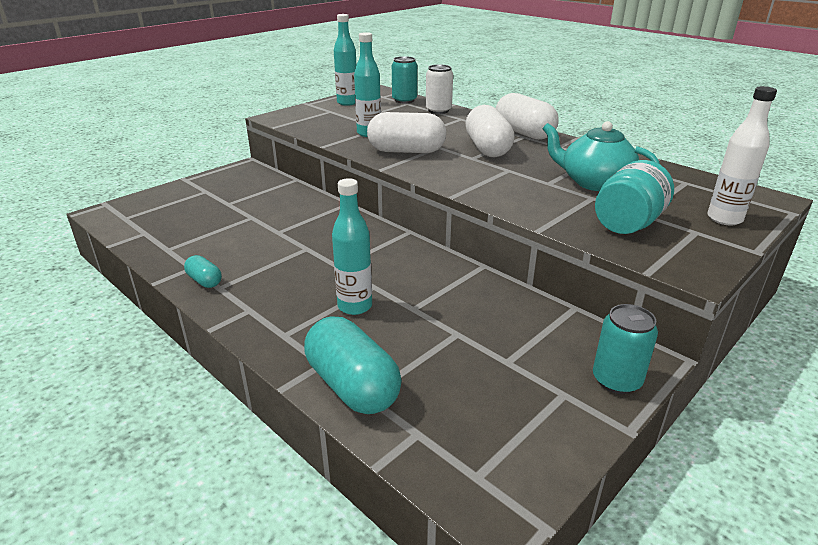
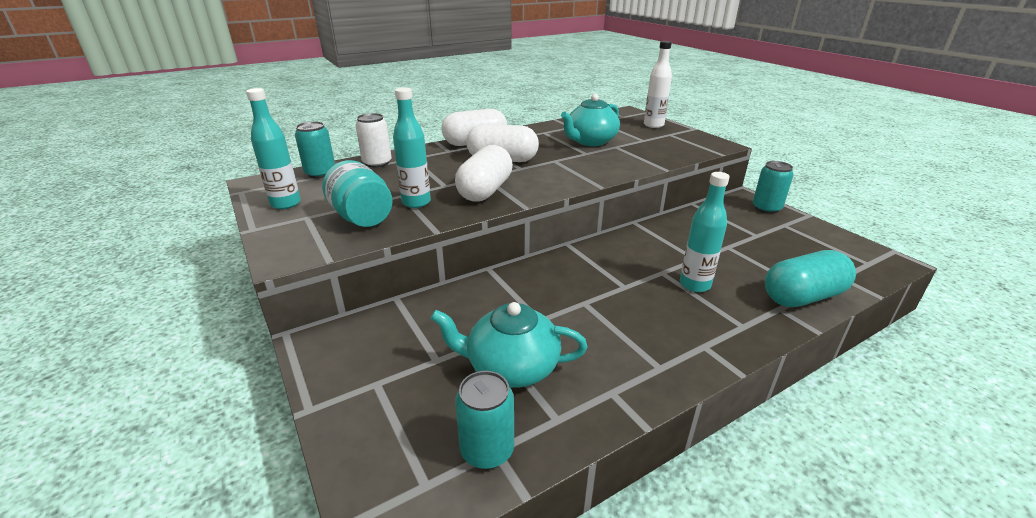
camera: 75 degrees left, 0 degrees up
turquoise capsule [184,255,222,288] -> none
turquoise jar [595,160,674,234] -> turquoise jar moved to [322,160,393,227]
none -> turquoise teapot [430,302,587,388]
none -> turquoise can [455,371,514,469]

